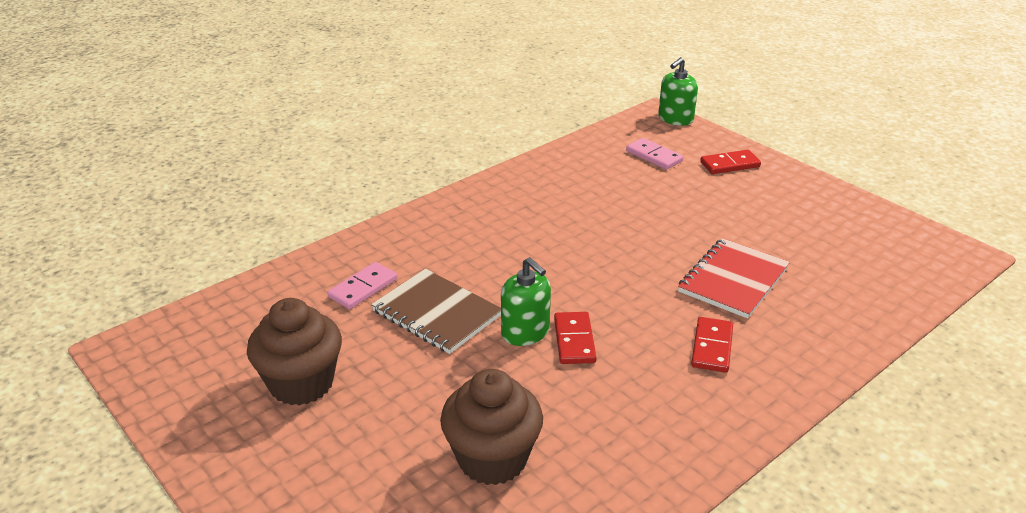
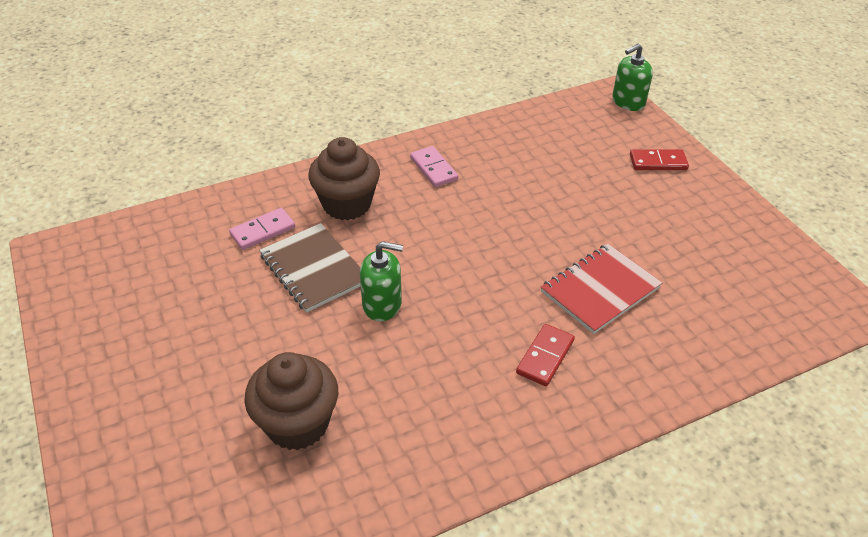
camera: 15 degrees right, 10 degrees up
brown cupcake [247,298,342,406] -> brown cupcake moved to [308,137,380,220]
green soap dispenser [501,257,551,346] -> green soap dispenser turned 60 degrees counterclockwise [360,241,403,321]
red domino [554,312,596,364] -> none
pink domino [626,138,683,170] -> pink domino moved to [410,146,458,187]

